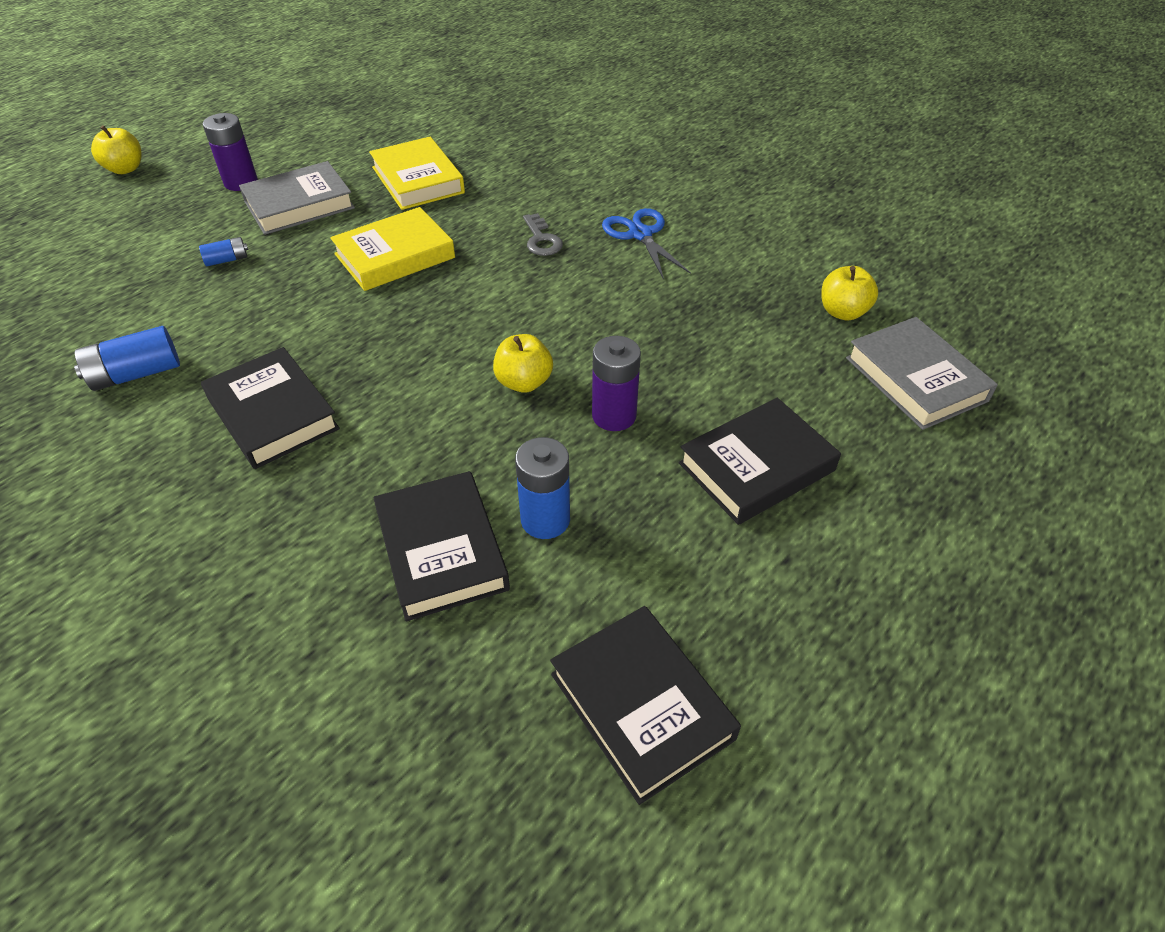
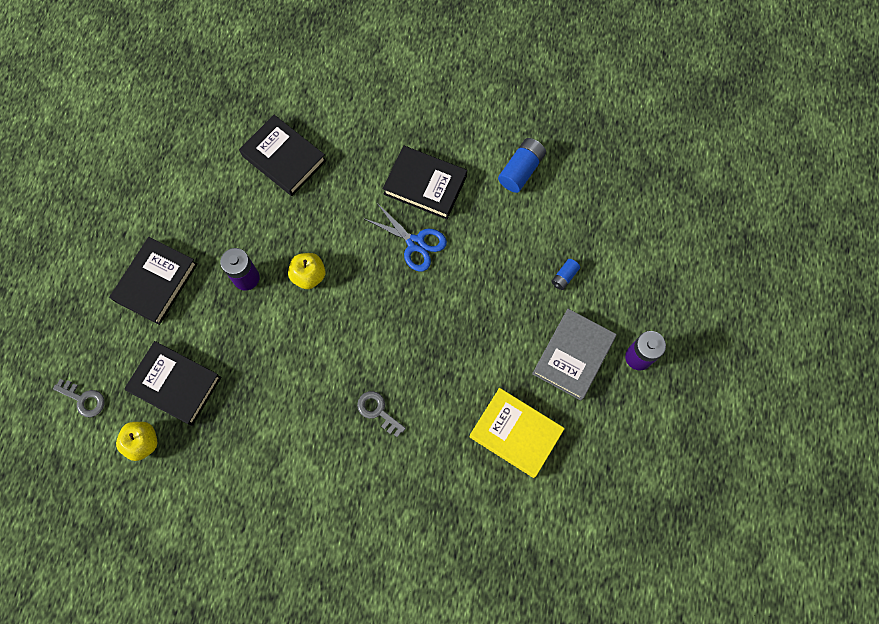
camera: 150 degrees right, 25 degrees up
yellow apple [91,125,142,174] -> none
yellow book [330,207,455,291] -> none
blue battery [515,437,570,539] -> none
black book [550,606,741,805] -> black book moved to [124,341,222,426]
blue scissors [602,208,691,280] -> blue scissors moved to [363,202,447,271]
grey book [846,317,998,430] -> grey key [53,379,104,417]

